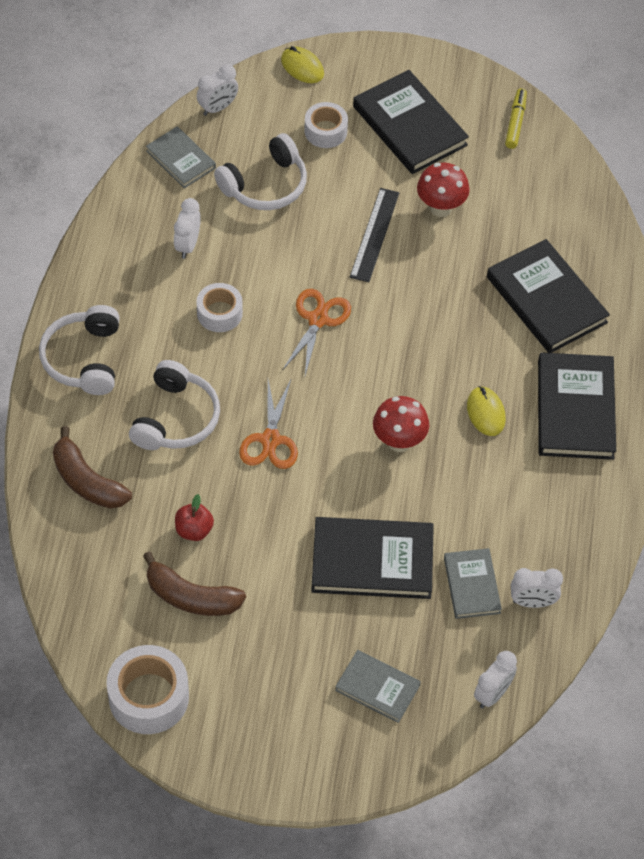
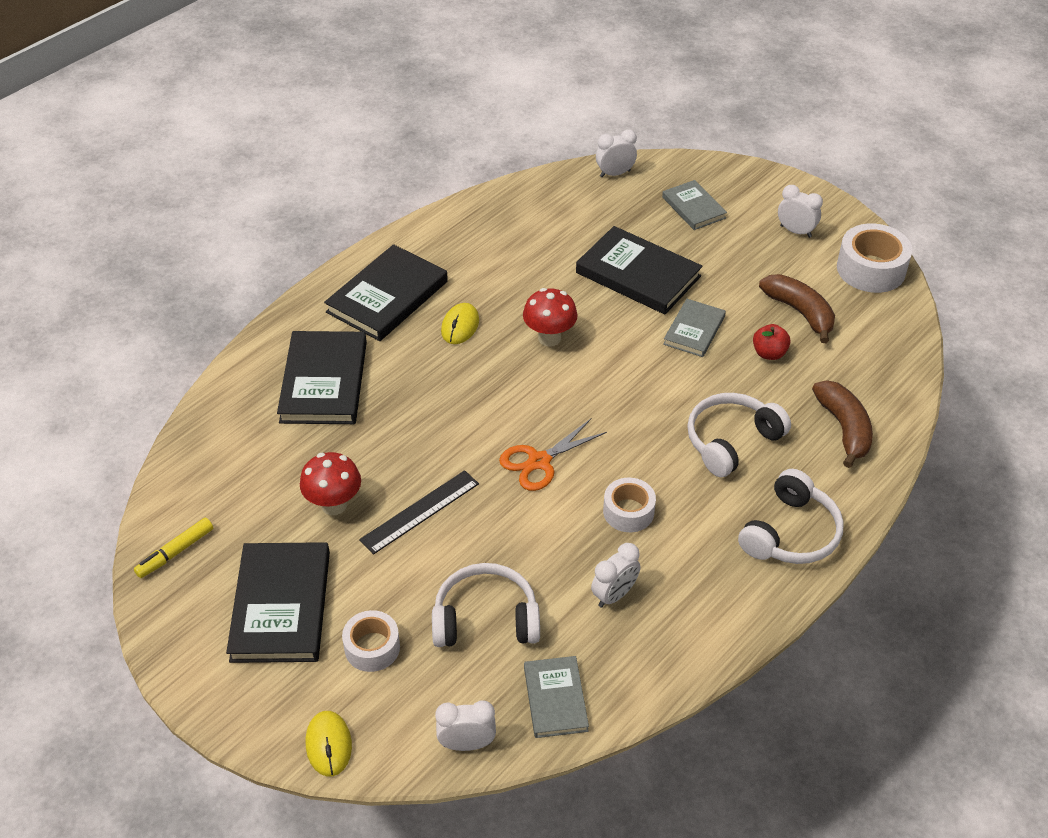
camera: 145 degrees left, 10 degrees down
orange scissors [239,380,298,469] -> none
grey book [444,548,502,619] -> grey book moved to [663,299,726,357]
white clock [511,568,563,608] -> white clock moved to [778,185,823,238]

